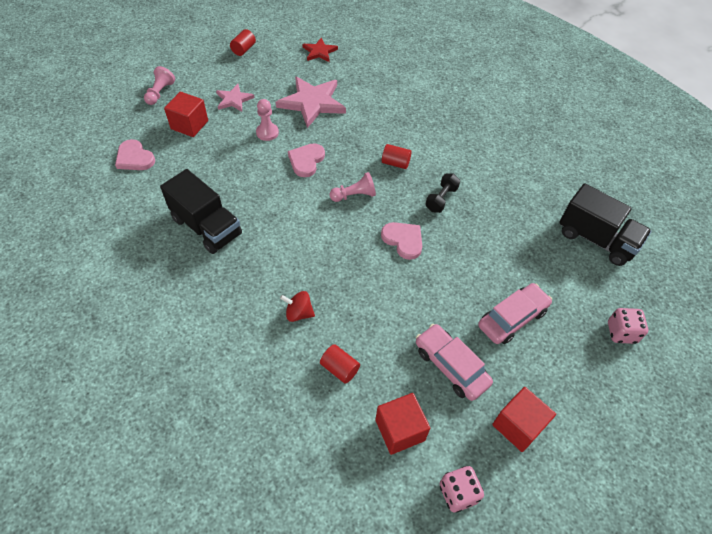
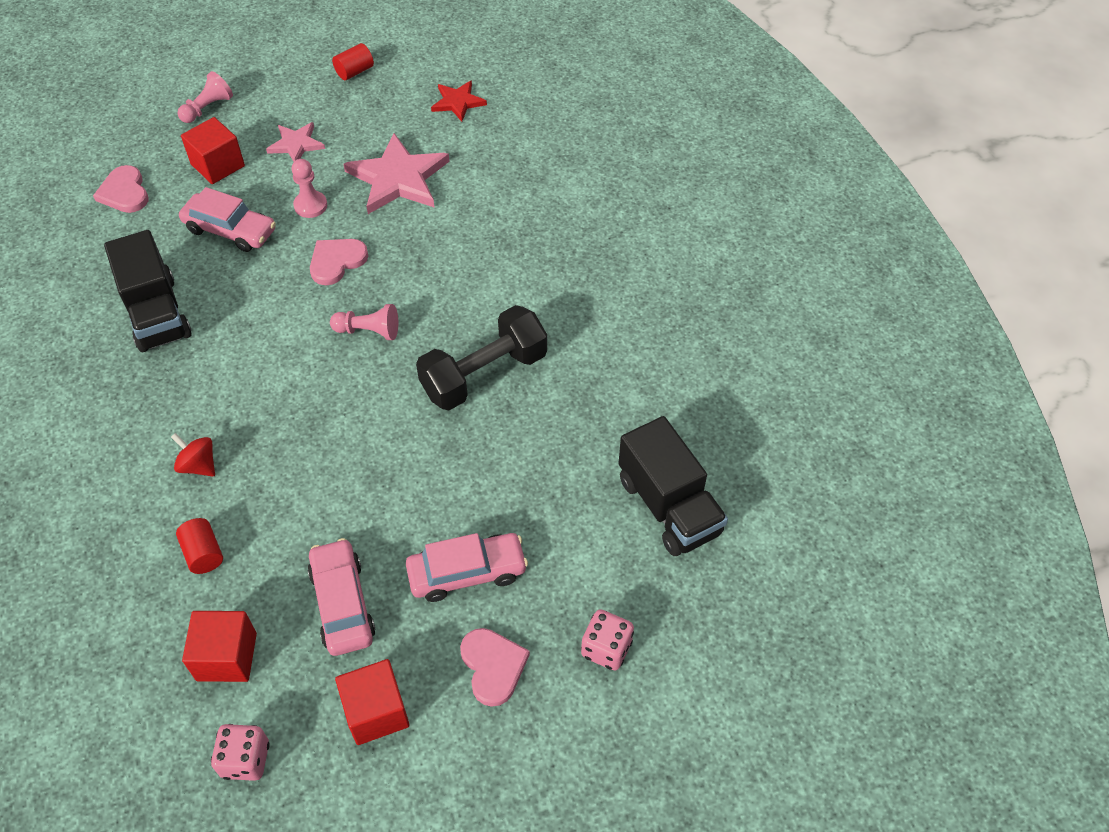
camera: 25 degrees right, 0 degrees up
pink heart [381,222,422,260] -> pink heart moved to [460,628,530,707]
red cylinder [382,144,412,169] -> none
black dumbbell [425,174,460,213] -> black dumbbell [416,305,547,410], size x1.93
none -> pink car [179,187,276,252]

